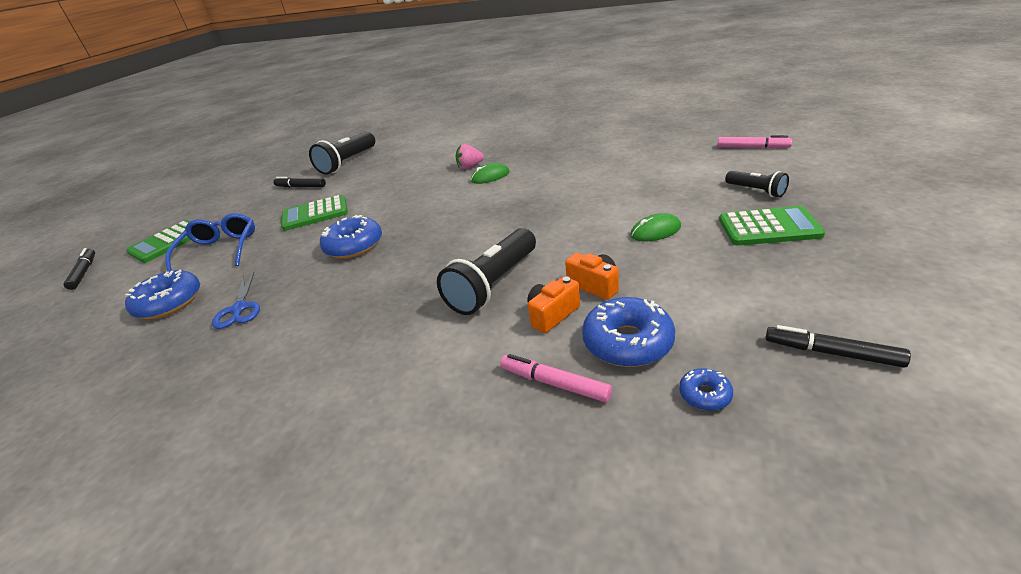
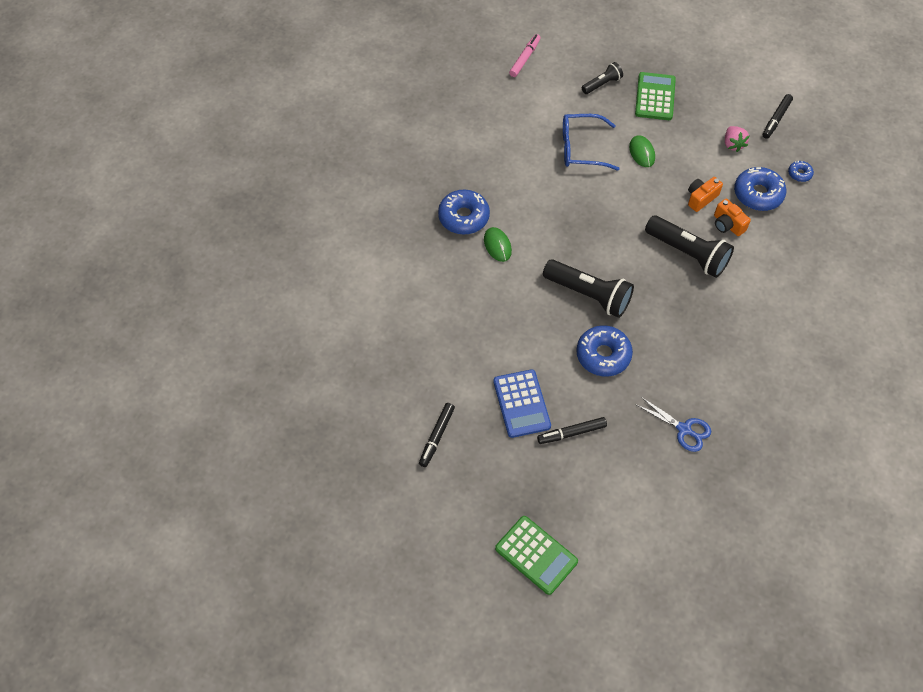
camera: 90 degrees left, 25 degrees up
black marker [64,248,95,290] -> black marker moved to [537,417,607,444]
blue donut [125,270,200,319] -> blue donut moved to [438,190,490,234]
blue glasses [165,213,255,271] -> blue glasses moved to [563,114,620,171]
blue scissors [212,272,260,329] -> blue scissors turned 45 degrees clockwise [635,397,711,452]
green calculator [281,195,348,231] -> blue calculator [493,369,551,438]
black flashlight [309,131,375,175] -> black flashlight moved to [543,259,634,318]
pink strawberry [456,144,484,169] -> pink strawberry moved to [725,126,750,152]
pink marker [500,354,612,403] -> none

